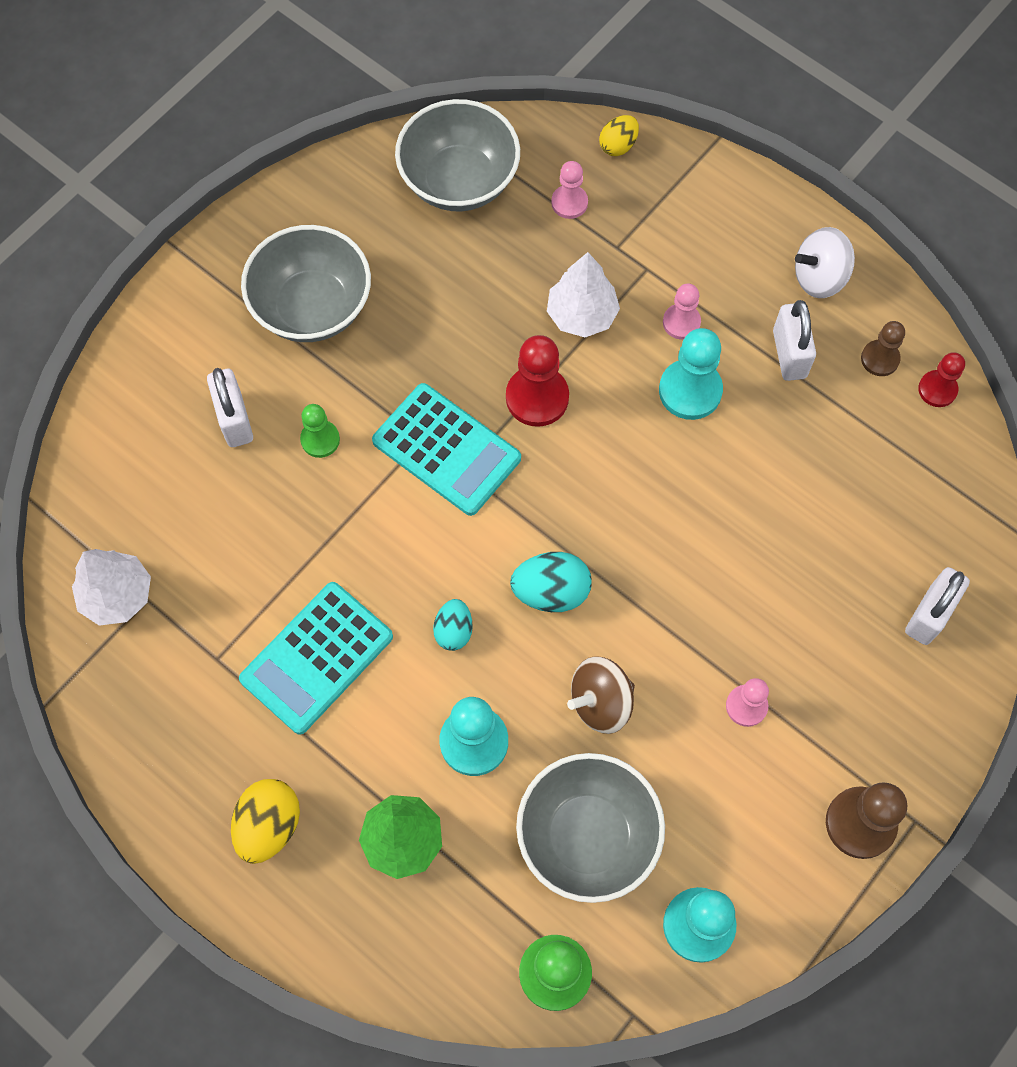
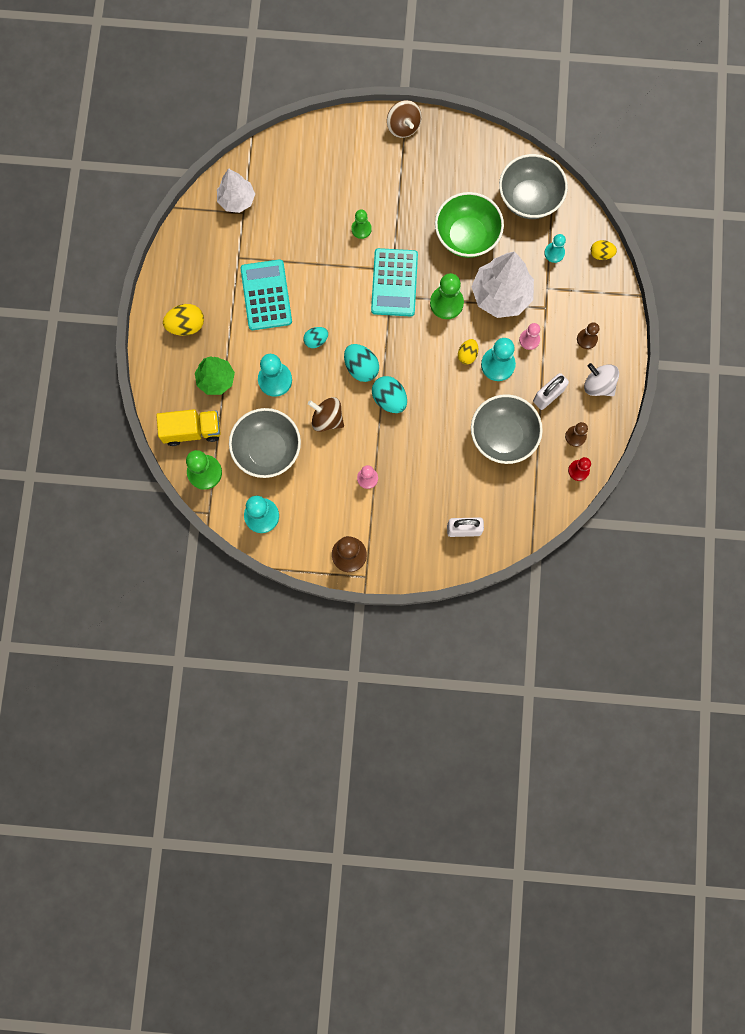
camera: 55 degrees right, 10 degrees up
white padlock [207,368,253,447] -> none
turquoise calculator [239,582,393,735] -> turquoise calculator turned 75 degrees clockwise [240,259,292,330]
grey bowl [241,225,371,342] -> grey bowl moved to [471,394,543,464]
red pawn [506,335,569,427] -> green pawn [430,273,464,319]
white tree [547,252,620,337] -> white tree [471,252,534,318], size x1.59
pink pawn [551,161,588,219] -> turquoise pawn [544,234,566,263]
none -> yellow truck [156,409,221,446]
none -> turquoise egg [372,376,407,413]
none -> brown spinning top [387,100,422,138]
none -> green bowl [435,192,504,258]
none -> yellow egg [458,339,478,364]
none -> brown pawn [577,322,599,349]

